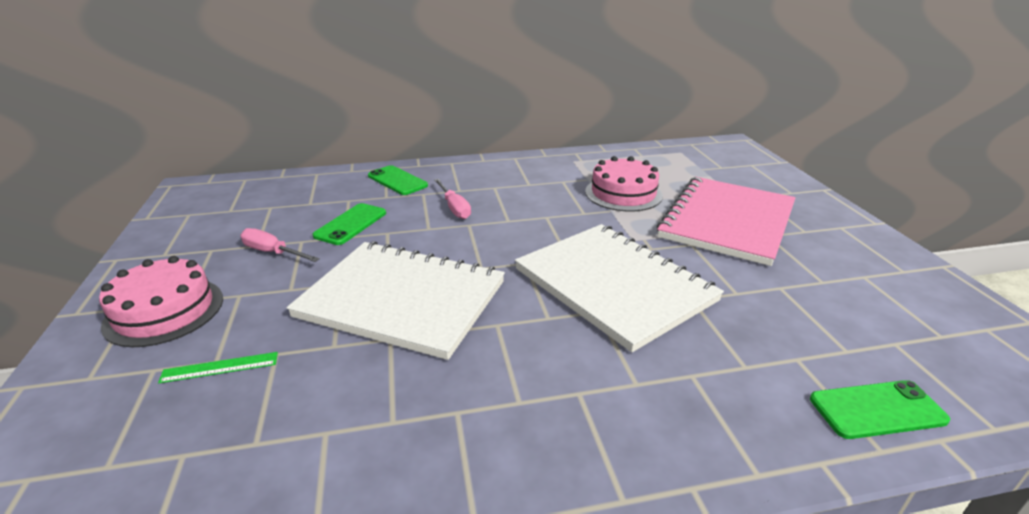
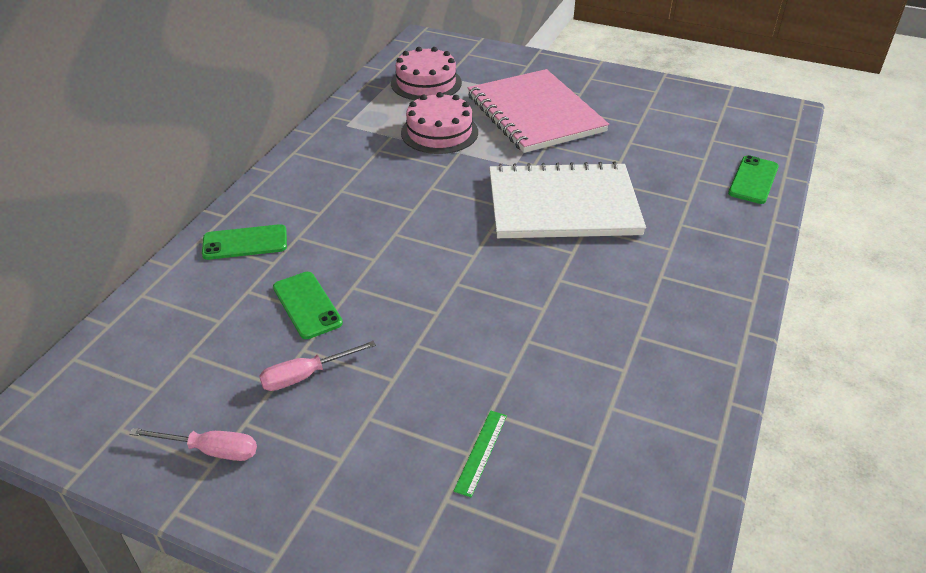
camera: 55 degrees left, 10 degrees up
pink cake [99,256,223,347] -> pink cake moved to [391,47,462,100]
white notebook [286,241,505,360] -> none
pink screwdriver [434,179,471,219] -> pink screwdriver moved to [129,428,257,461]

